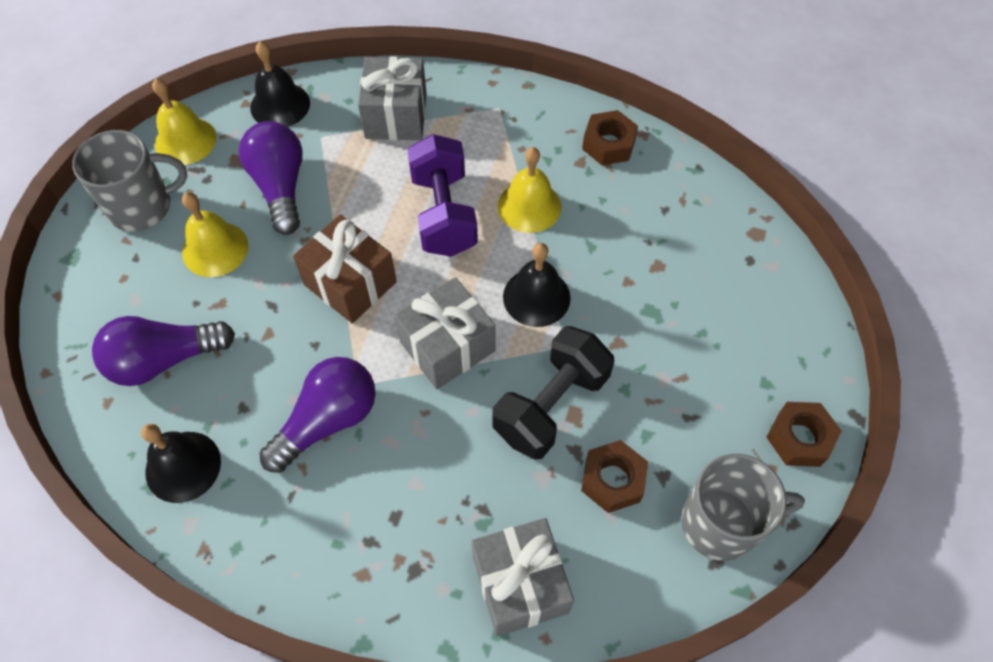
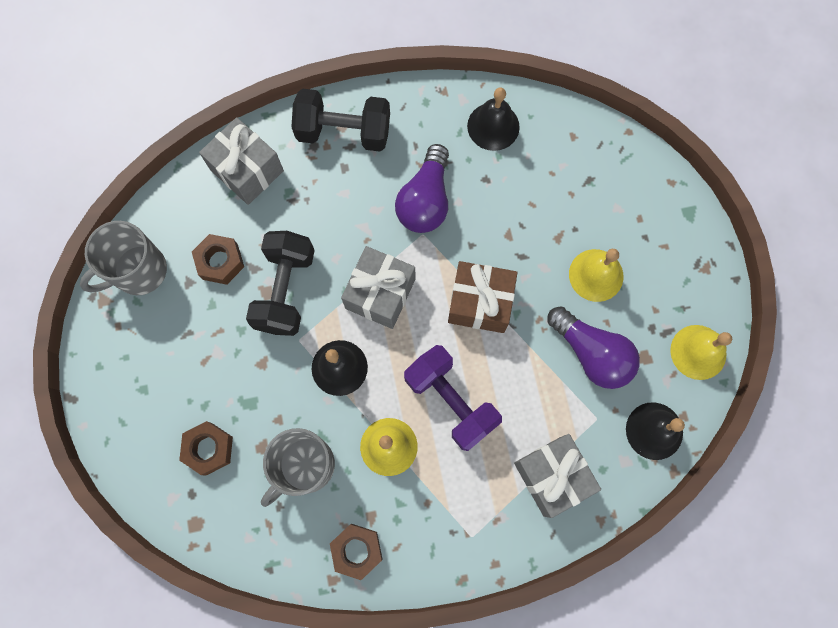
camera: 150 degrees right, 15 degrees up
grey mug [72,130,188,232] -> grey mug moved to [261,428,335,507]
purple light bulb [92,316,235,386] -> none
brown nut [766,402,842,467] -> brown nut moved to [179,421,233,476]
none -> black dumbbell [291,88,390,152]

